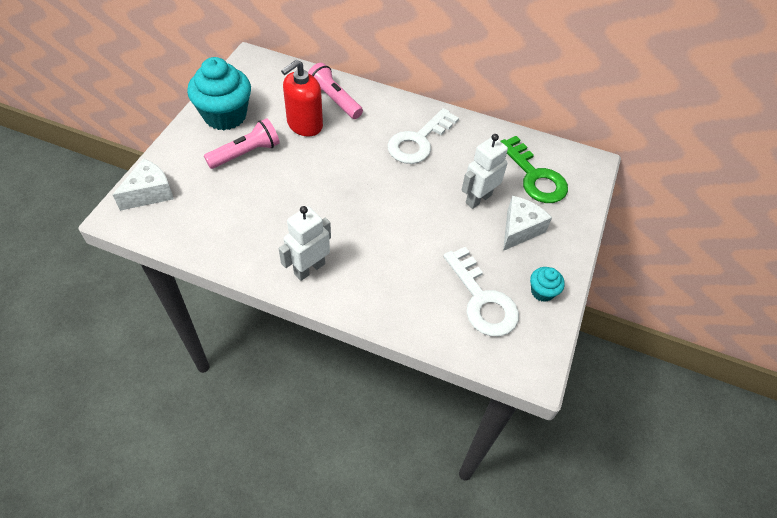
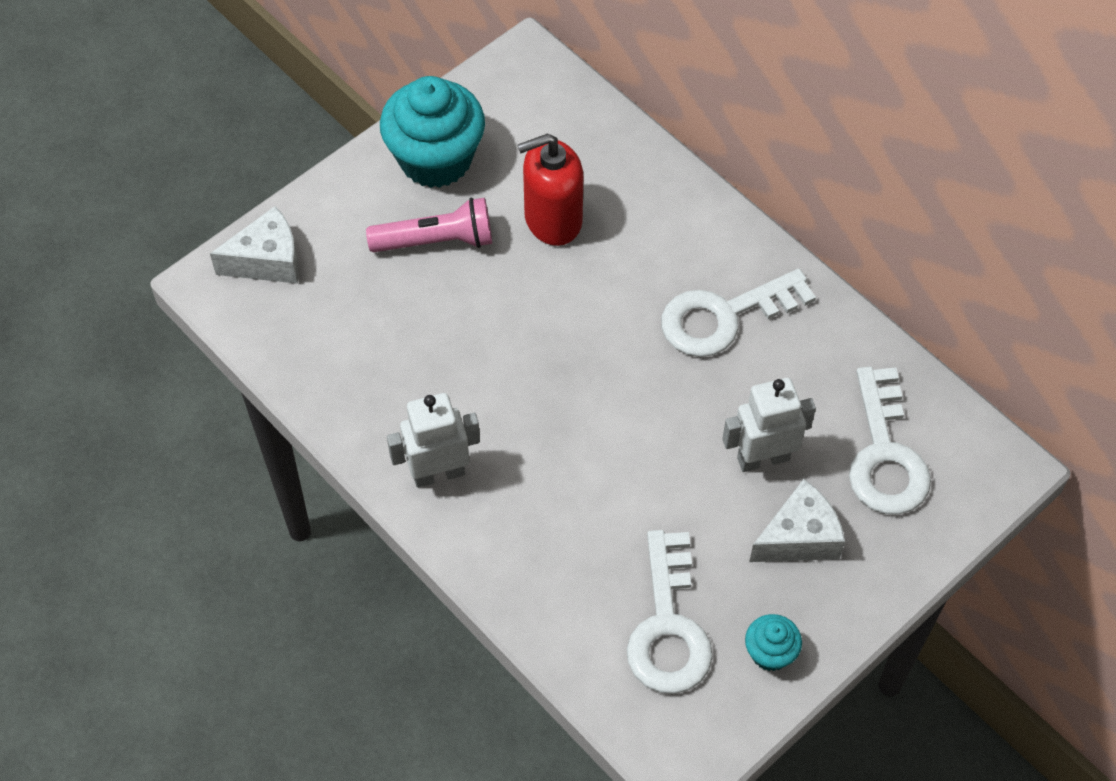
camera: 30 degrees right, 5 degrees up
pink flashlight [308,63,363,119] -> none
green key [500,136,568,203] -> white key [849,367,931,515]

